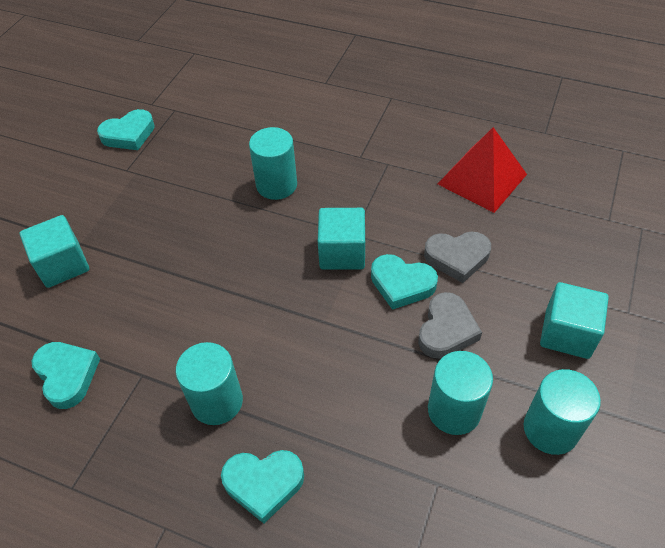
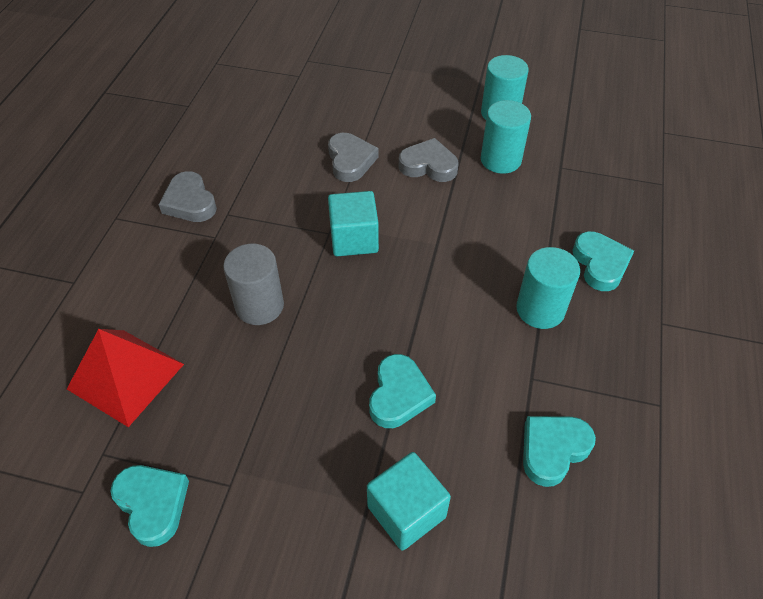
camera: 100 degrees left, 0 degrees up
turquoise cylinder [249,127,297,200] -> grey cylinder [223,244,284,325]
turquoise heart [371,254,438,310] -> turquoise heart moved to [369,354,436,428]
red pyramid [438,127,527,213] -> red pyramid moved to [67,329,184,427]
turquoise cube [540,282,609,359] -> none
none -> grey heart [158,171,217,222]

